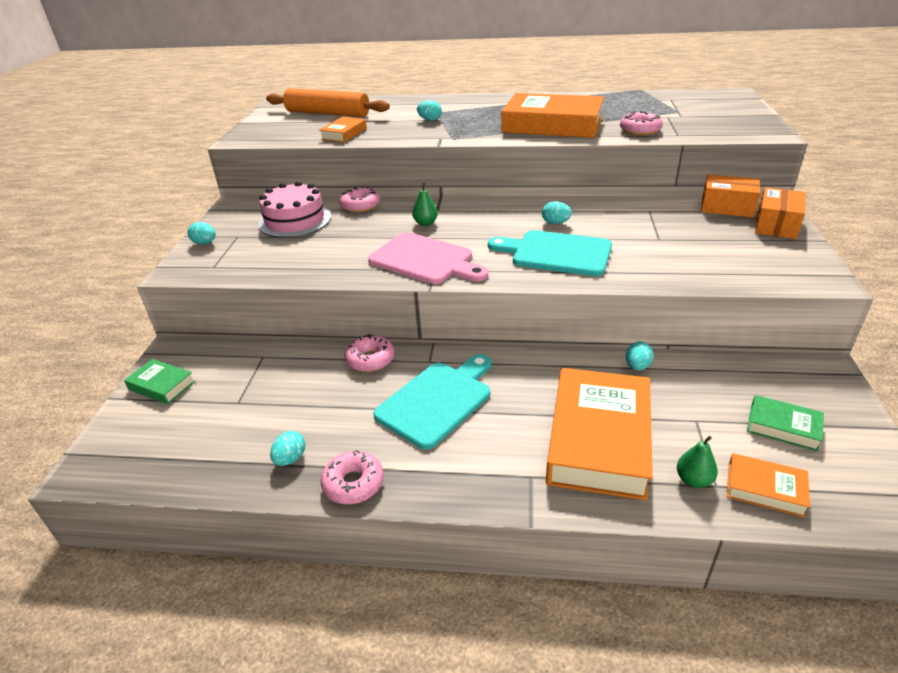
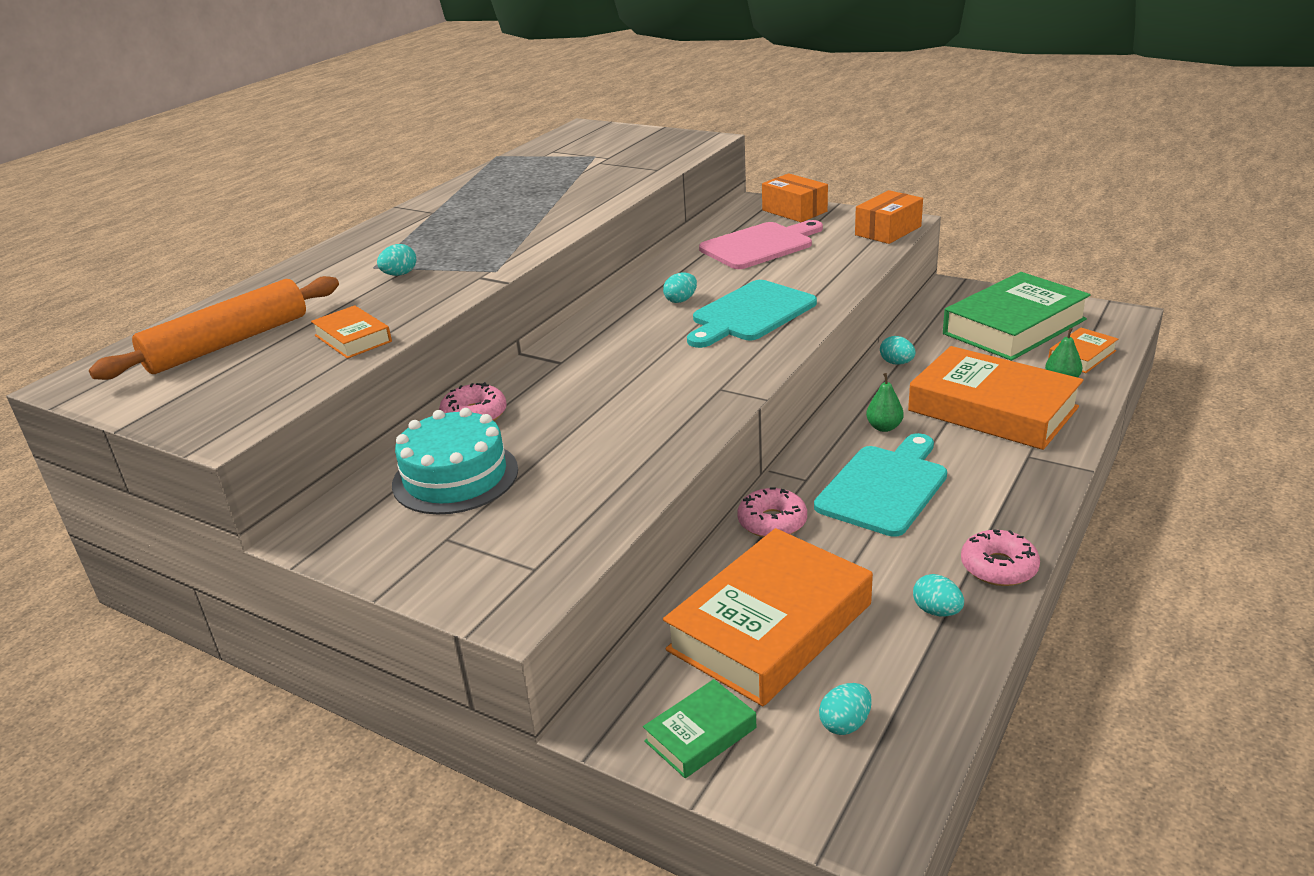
camera: 65 degrees left, 5 degrees down
turquoise egg [188,222,216,245] -> turquoise egg moved to [819,683,872,735]
pink cake [258,181,331,238] -> turquoise cake [392,408,518,514]
pink cutting board [368,232,488,284] -> pink cutting board moved to [699,220,823,269]
turquoise cutting board [373,354,491,450] -> turquoise cutting board turned 60 degrees clockwise [814,433,947,537]
green pear [412,183,438,226] -> green pear moved to [866,373,904,432]
orange book [501,93,604,138] -> orange book moved to [663,528,873,706]
pink donut [620,111,663,136] -> none
orange box [701,174,761,218] -> orange box moved to [855,190,923,244]
green book [747,395,824,451] -> green book [943,272,1091,361], size x2.14

